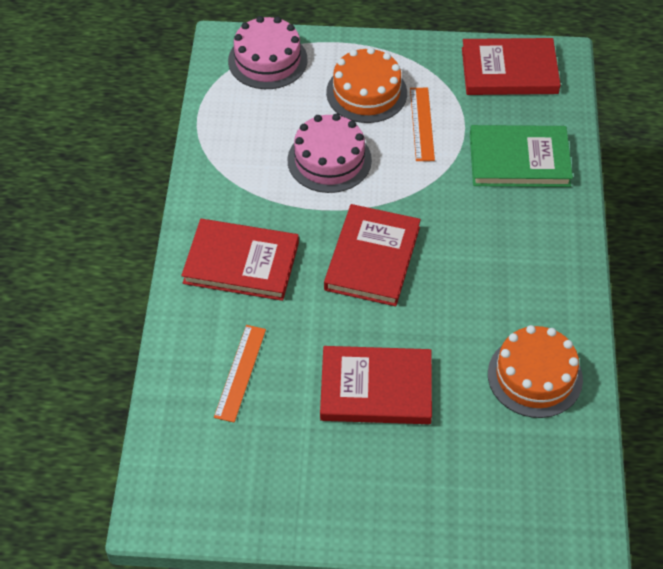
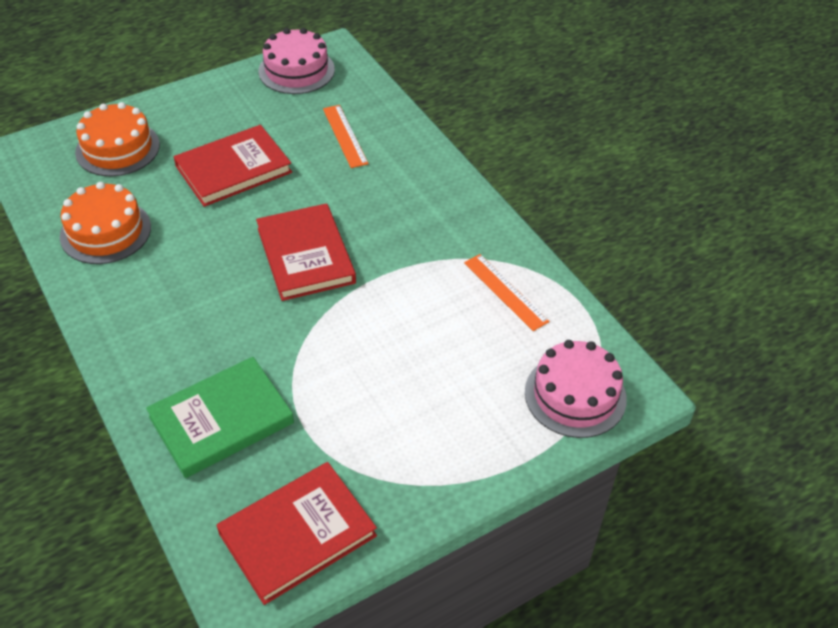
camera: 145 degrees right, 5 degrees down
red book [181,219,299,301] -> none
pink cake [287,114,372,193] -> pink cake moved to [258,28,335,94]
orange cake [326,47,407,123] -> orange cake moved to [75,102,160,176]
orange ruler [410,88,435,161] -> orange ruler moved to [464,254,550,331]

